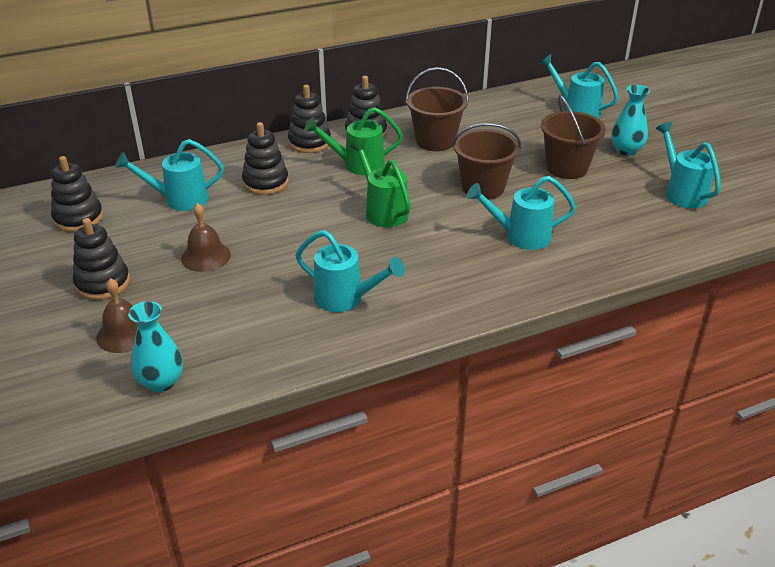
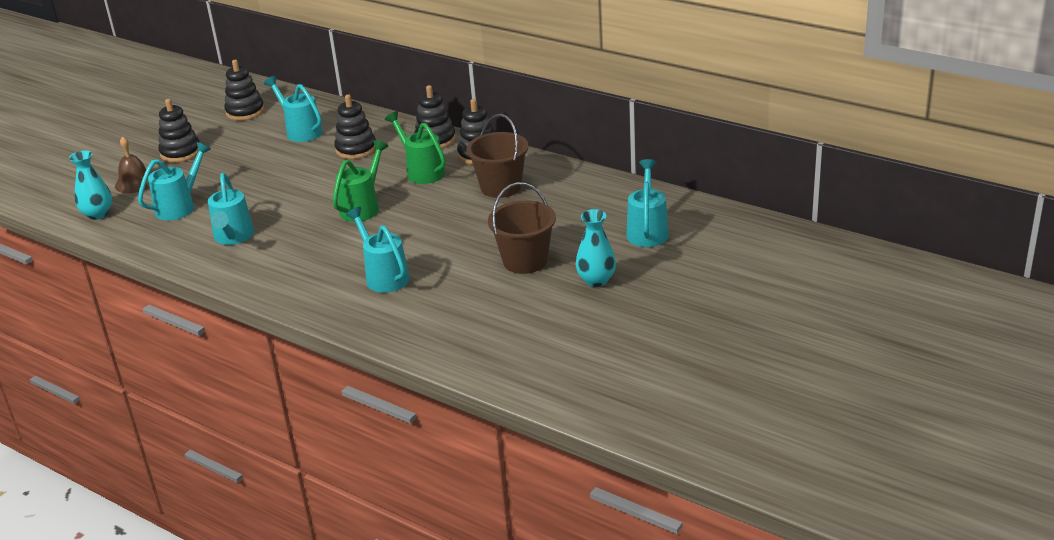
camera: 60 degrees right, 5 degrees down
brown bell [181,203,231,272] -> none
brown bucket [452,123,521,200] -> none
turquoise watering can [655,122,721,208] -> turquoise watering can moved to [138,142,211,220]

